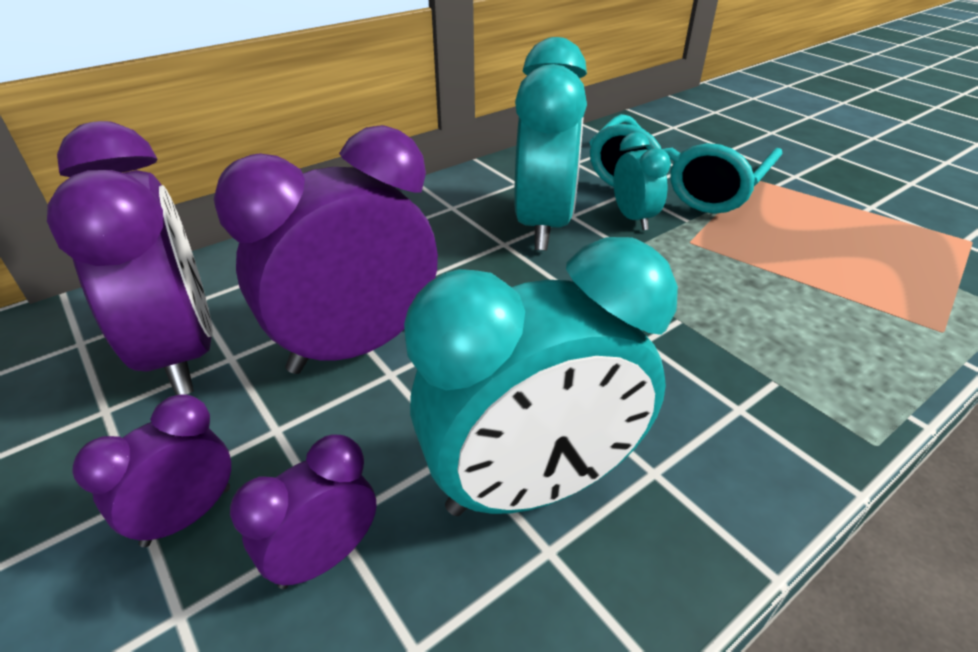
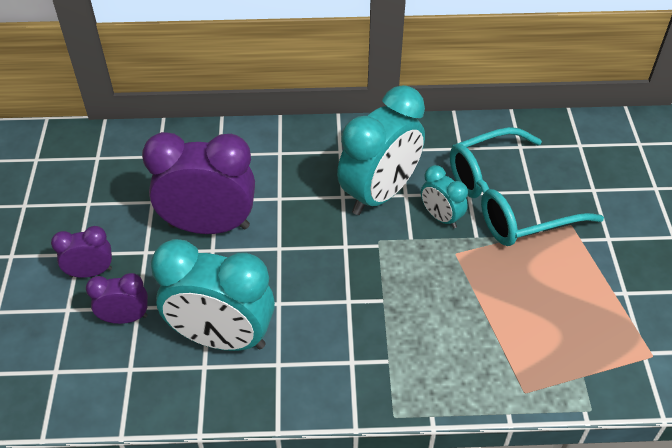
camera: 35 degrees right, 10 degrees up
purple clock [47,121,213,395] -> none
turquoise clock [613,132,671,230] -> turquoise clock turned 120 degrees clockwise [421,165,468,228]

